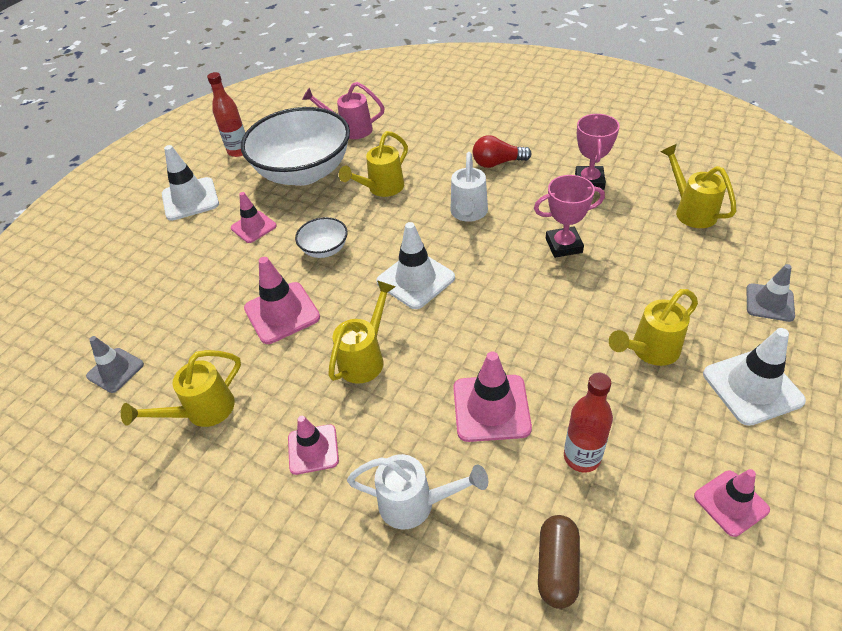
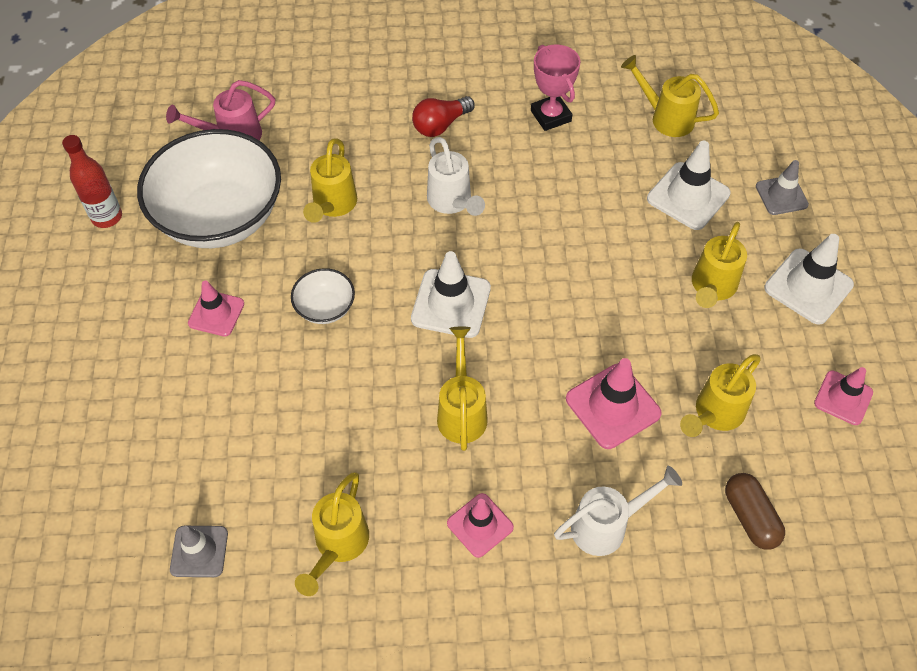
camera: 35 degrees left, 10 degrees up
white traffic cone [162,145,219,221] -> white traffic cone moved to [647,141,731,230]
pink traffic cone [244,257,320,344] -> none
pink trophy [534,175,605,258] -> none
red bottle [564,373,613,473] -> yellow watering can [680,354,761,437]

